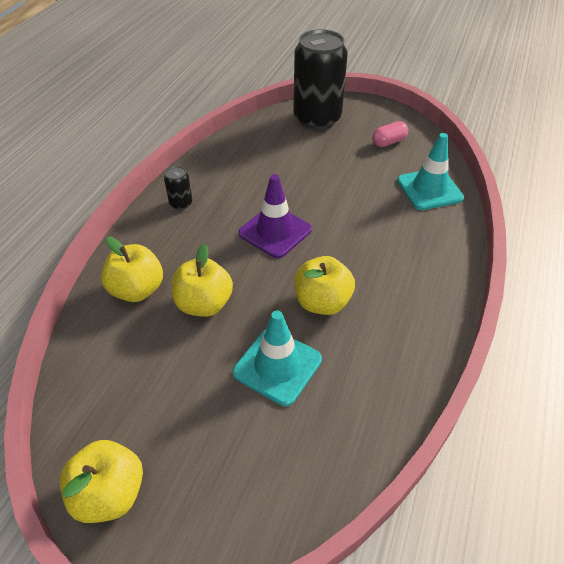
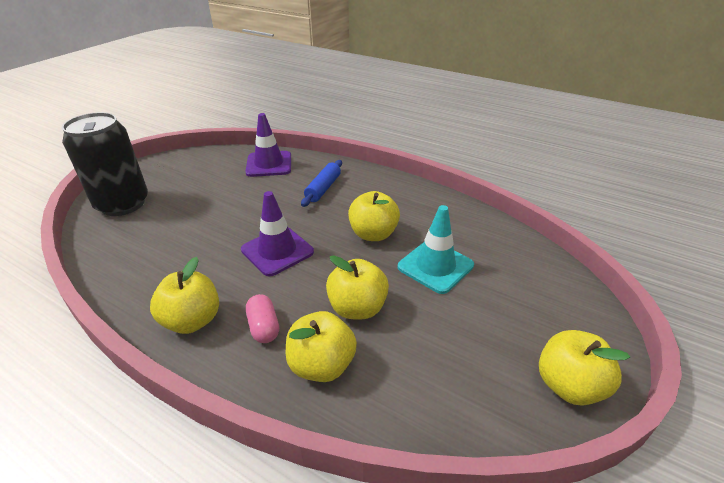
camera: 80 degrees left, 10 degrees down
black can [164,166,192,210] -> yellow apple [150,257,219,334]
pink capsule [372,121,408,147] -> pink capsule moved to [246,294,279,343]
turquoise traffic cone [397,133,464,210] -> purple traffic cone [245,113,291,177]
none -> blue rolling pin [301,160,342,207]

